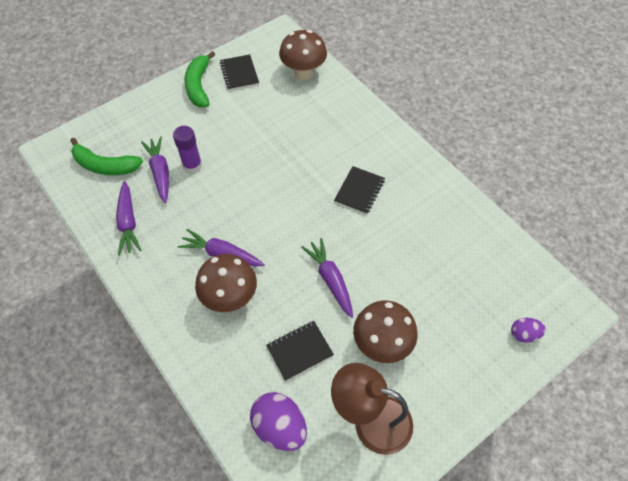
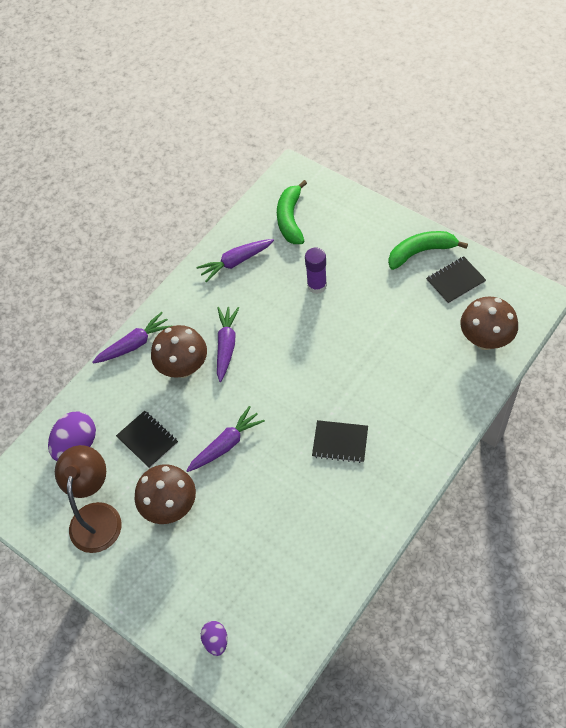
camera: 80 degrees right, 0 degrees up
purple carrot [141,136,169,203] -> purple carrot moved to [93,312,171,363]

